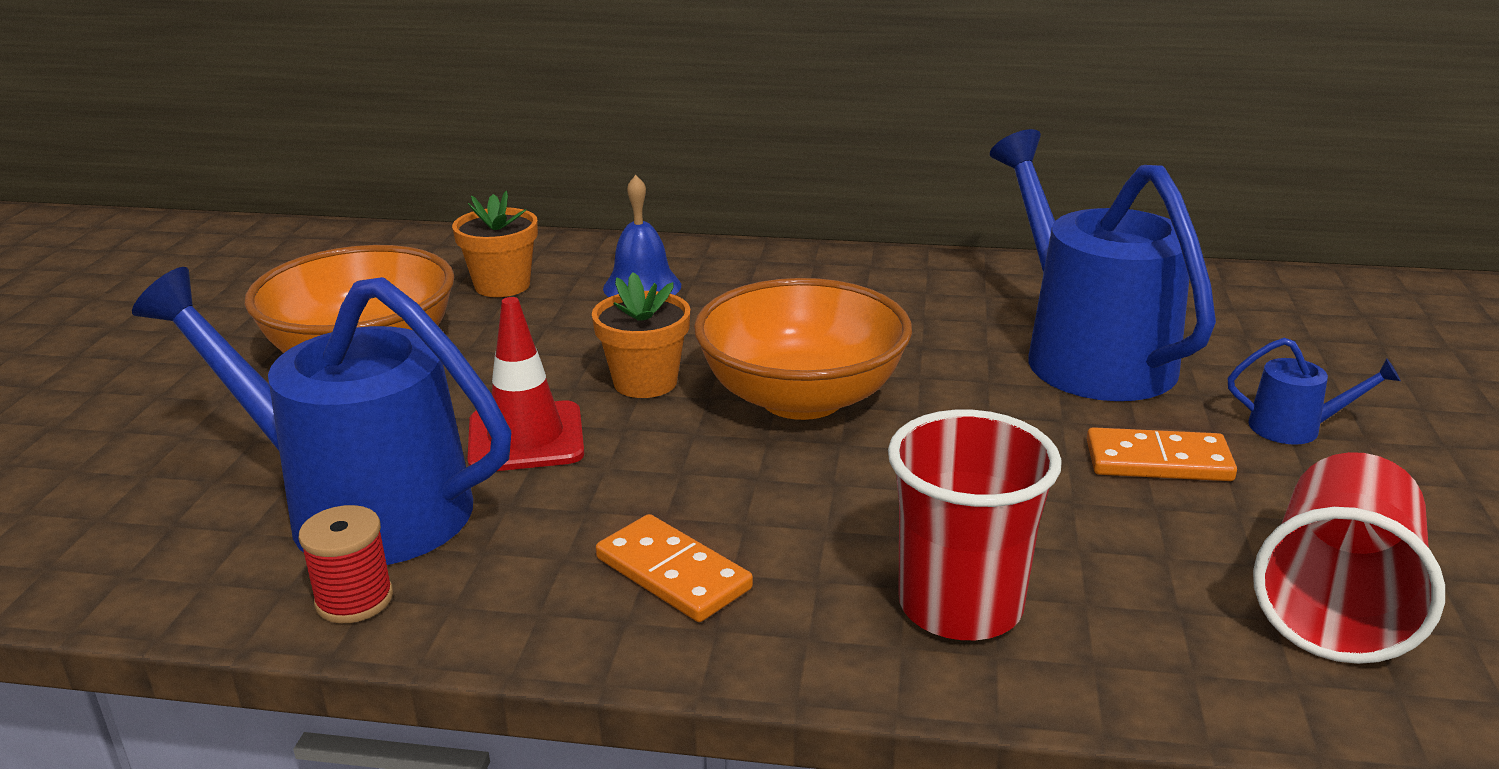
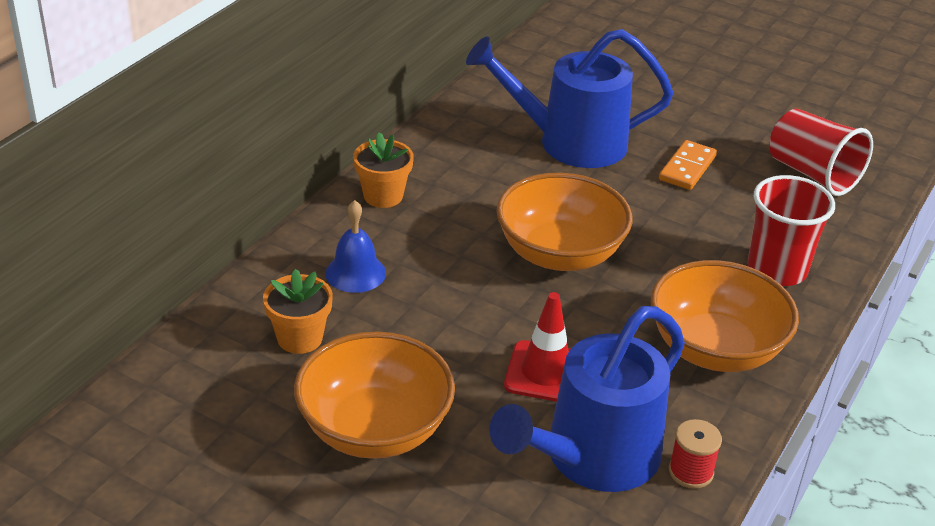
camera: 70 degrees left, 10 degrees up
orange flower pot [592,272,690,398] -> orange flower pot moved to [353,132,414,208]
orange domino [596,514,753,622] -> orange bowl [651,260,799,372]
blue watering can [1228,338,1401,445] -> none

